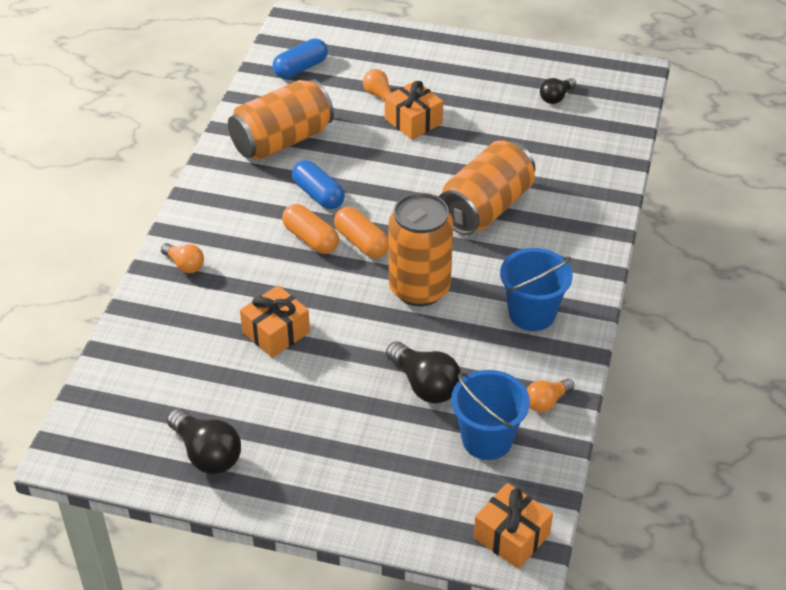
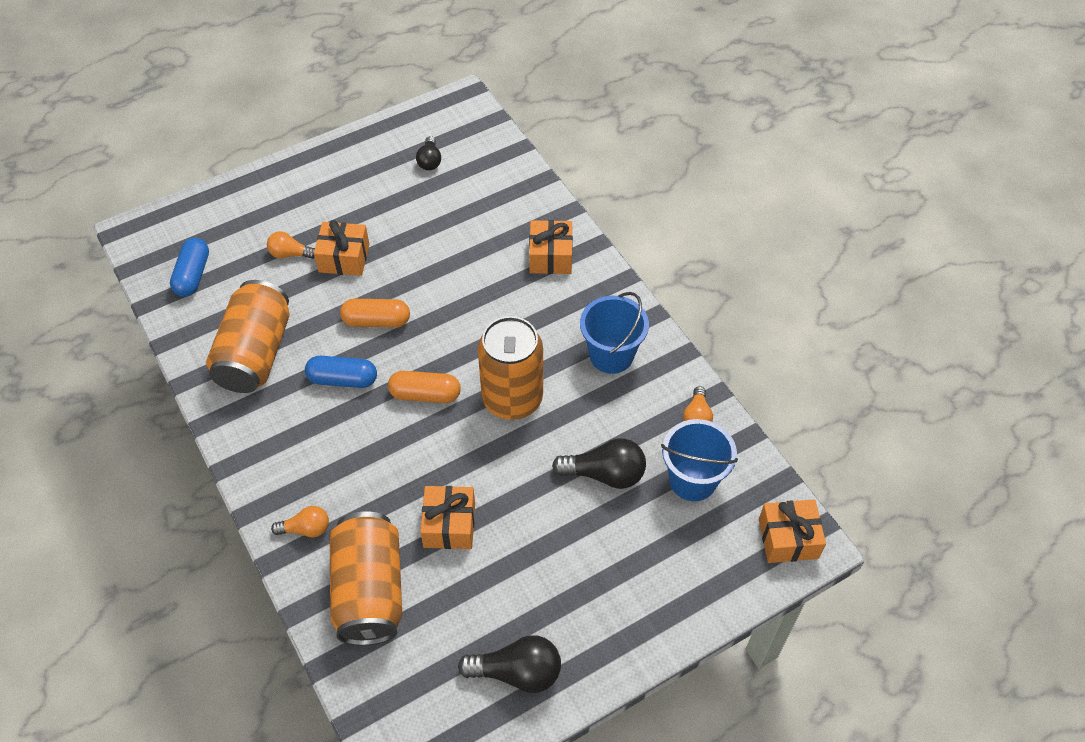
camera: 45 degrees left, 10 degrees up
orange capsule [282,204,339,254] -> orange capsule moved to [340,299,410,328]
orange can [439,140,535,235] -> orange can moved to [330,512,402,645]
none -> orange gift [529,220,573,274]

